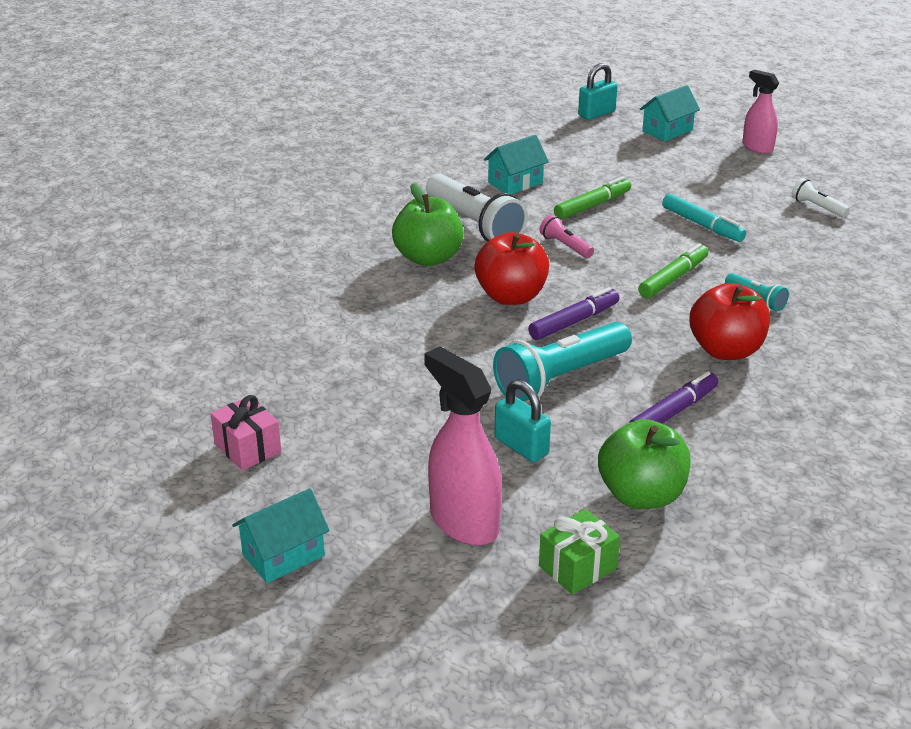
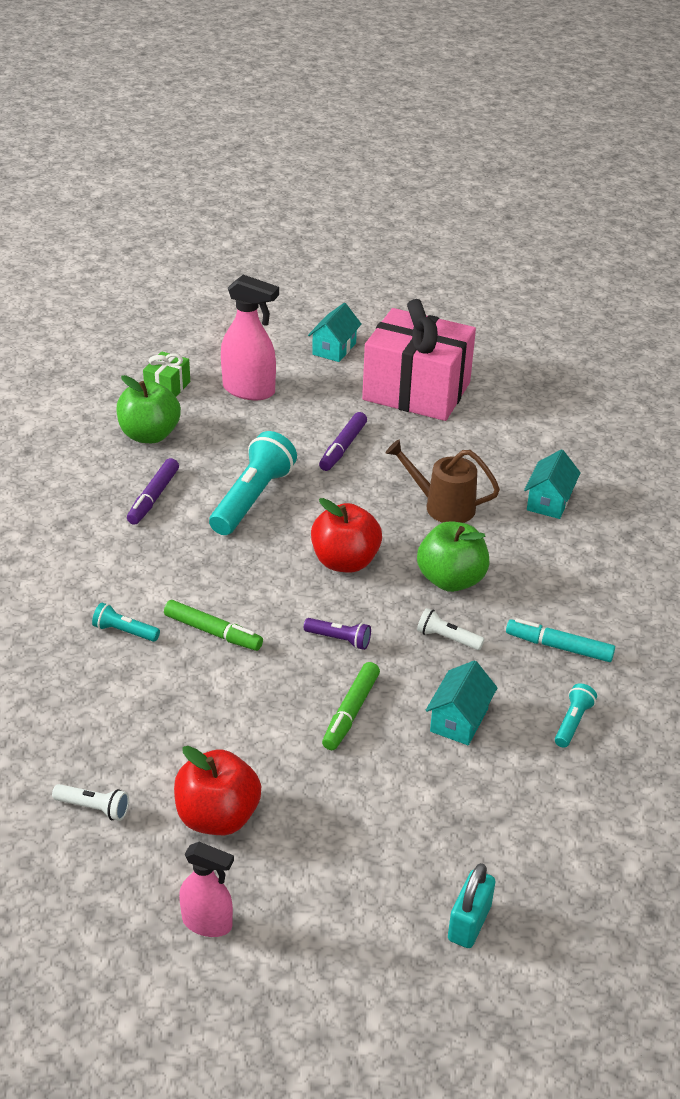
camera: 150 degrees right, 5 degrees up
pink gift [210,395,281,470] -> pink gift [362,299,476,421], size x2.38
white flashlight [426,174,528,242] -> white flashlight [417,608,485,650], size x0.48
turquoise padlock [494,380,551,462] -> none
purple marker [528,287,620,340] -> purple marker moved to [319,412,367,471]
pink flashlight [540,215,594,258] -> purple flashlight [304,618,371,650]
green marker [638,243,708,299] -> green marker turned 75 degrees counterclockwise [164,600,263,651]
turquoise house [639,85,700,142] -> turquoise house moved to [524,449,581,519]
turquoise marker [662,194,746,242] -> turquoise marker moved to [506,618,615,662]
red apple [690,283,770,360] -> red apple moved to [174,746,261,835]
none -> brown watering can [386,439,500,523]
none -> turquoise flashlight [555,683,597,748]

